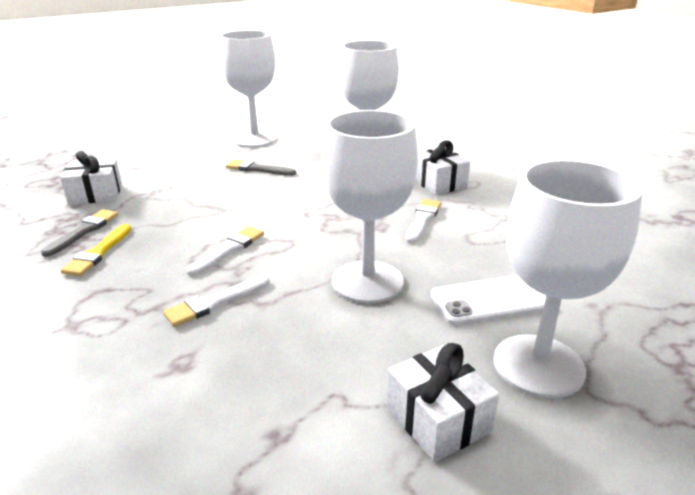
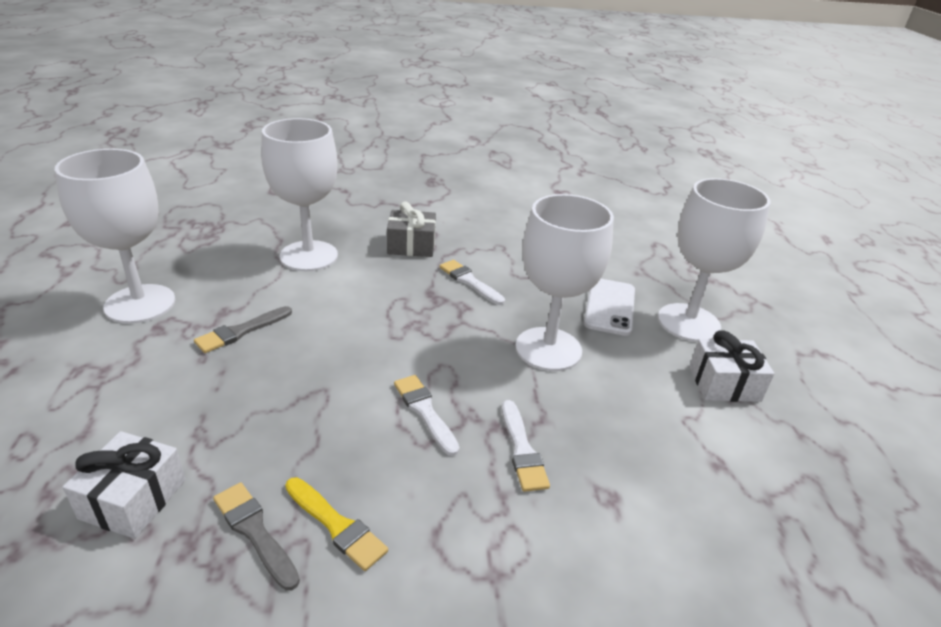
camera: 65 degrees left, 5 degrees up
white gift [415,141,470,195] -> grey gift [387,201,436,257]

